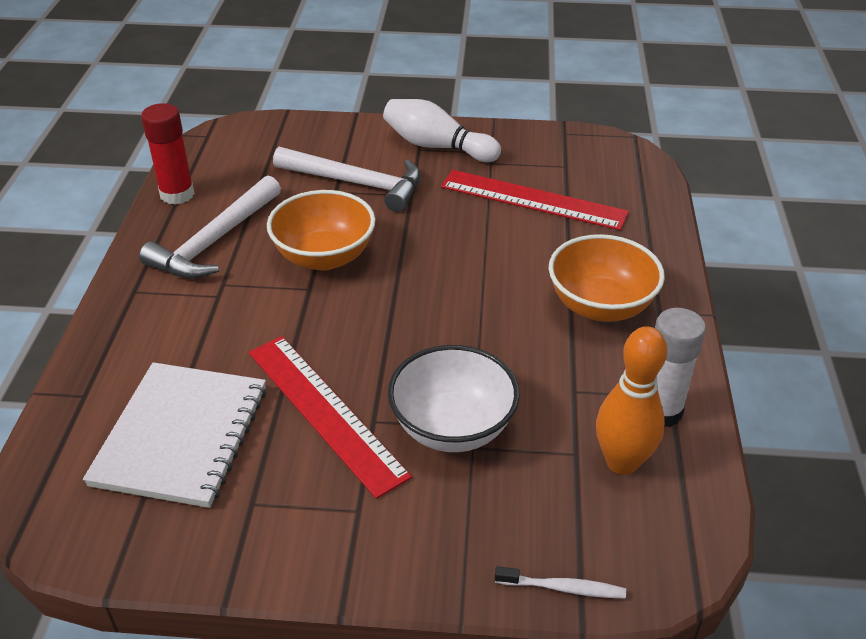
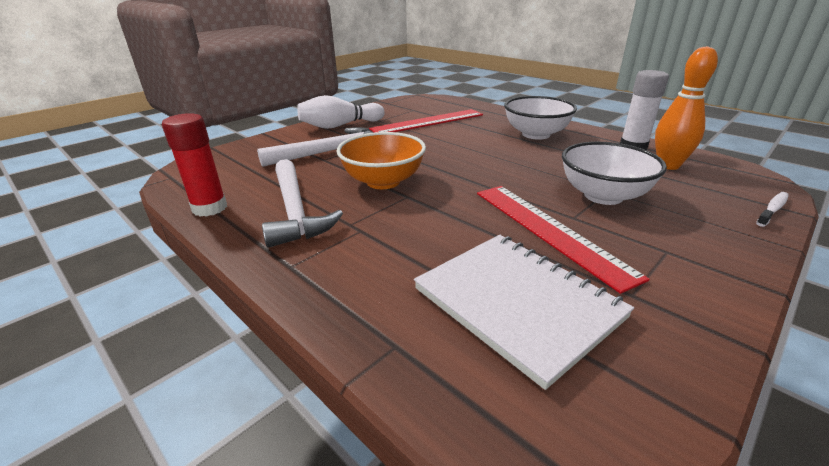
camera: 50 degrees left, 10 degrees down
red ruler [249,336,412,499] -> red ruler turned 60 degrees clockwise [477,186,650,294]
orange bowl [549,234,665,322] -> white bowl [504,96,577,140]

